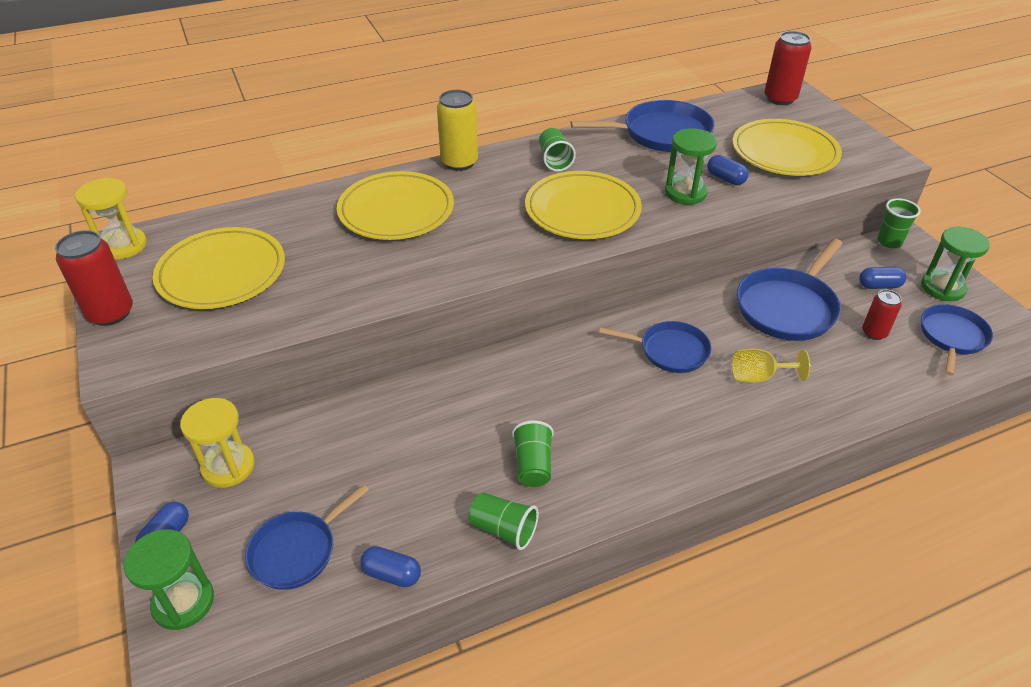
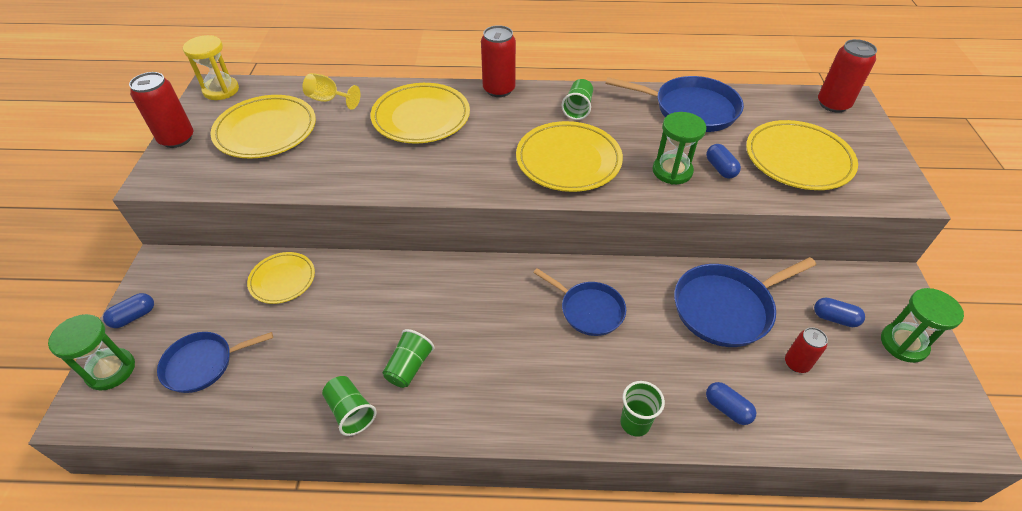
camera: 25 degrees right, 5 degrees up
yellow hourglass [180,398,255,488] -> none
blue capsule [360,546,421,587] -> blue capsule moved to [706,382,756,425]
yellow can [437,90,478,171] -> red can [481,25,516,97]
yellow goblet [732,349,810,383] -> yellow goblet moved to [302,73,360,109]
green cup [877,198,921,248] -> green cup moved to [620,381,665,437]
blue pan [921,304,993,376] -> none
none -> yellow plate [247,252,315,304]

